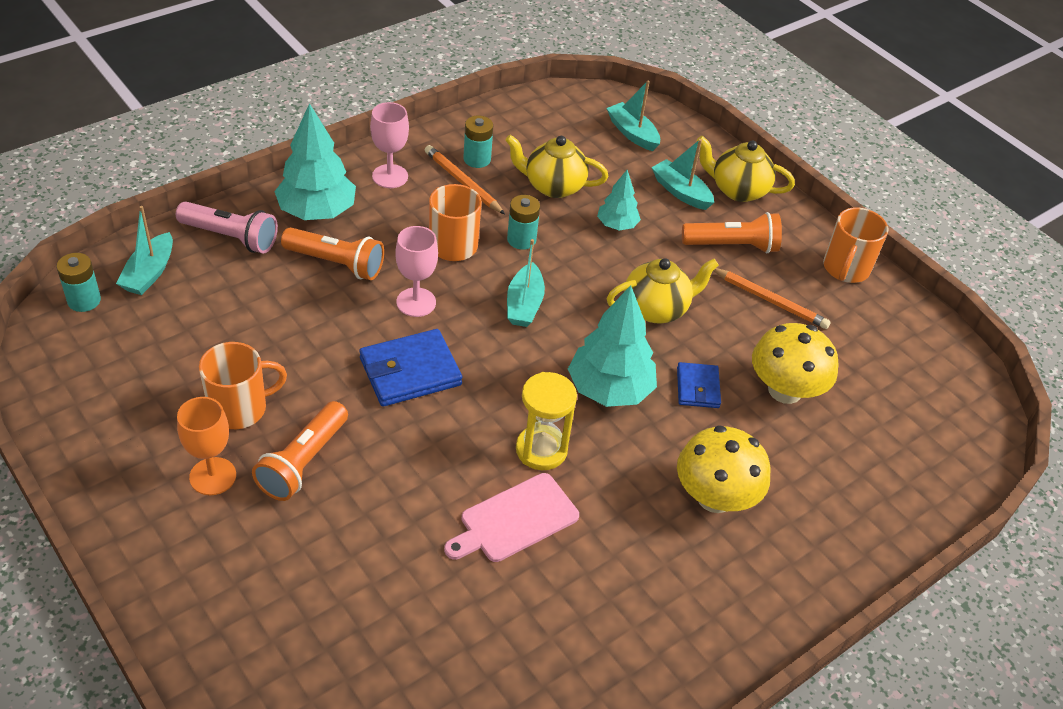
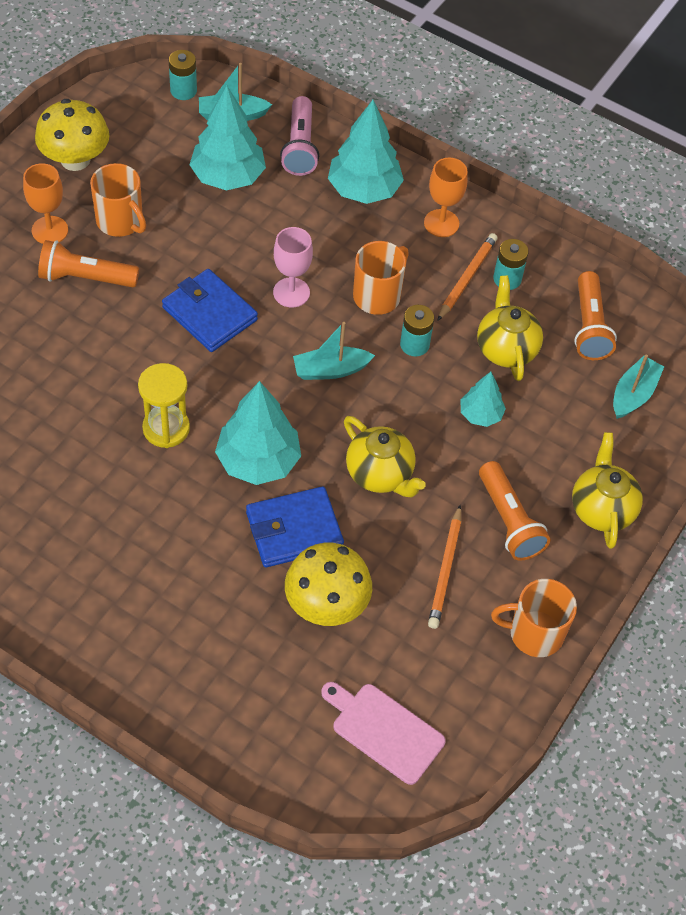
camera: 70 degrees right, 10 degrees up
orange flashlight [281,227,384,280] -> orange flashlight moved to [574,271,617,360]
pink goblet [370,102,409,188] -> orange goblet [424,158,468,237]
pink cutting board [444,473,579,562] -> pink cutting board moved to [321,682,446,785]
turquoise boat [651,139,714,210] -> none
blue wallet [677,362,721,408] -> blue wallet [246,486,344,567], size x1.67
yellow mushroom [677,425,771,513] -> yellow mushroom moved to [35,99,109,171]
none -> turquoise tree [189,86,266,191]

